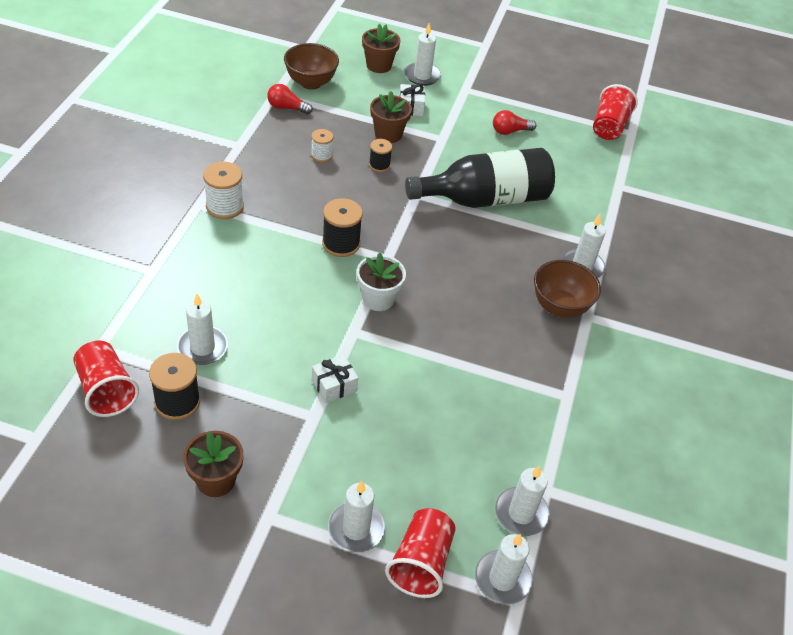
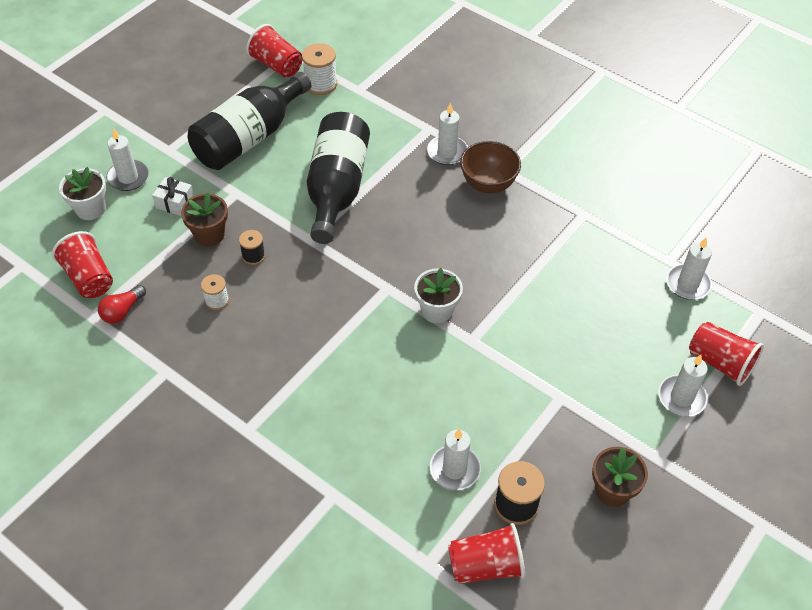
camera: 65 degrees left, 5 degrees up
white spool [203,162,244,219] -> white spool moved to [302,43,337,95]
brown bowl [284,43,339,90] -> red cup [52,231,113,298]
white gift [312,355,358,403] -> none
black spool [322,198,363,257] -> none
brown flower pot [362,24,400,73] -> white flower pot [59,167,106,220]
white candle [475,534,533,604] -> none
red light bulb [493,110,537,135] -> black bottle [188,72,311,170]

